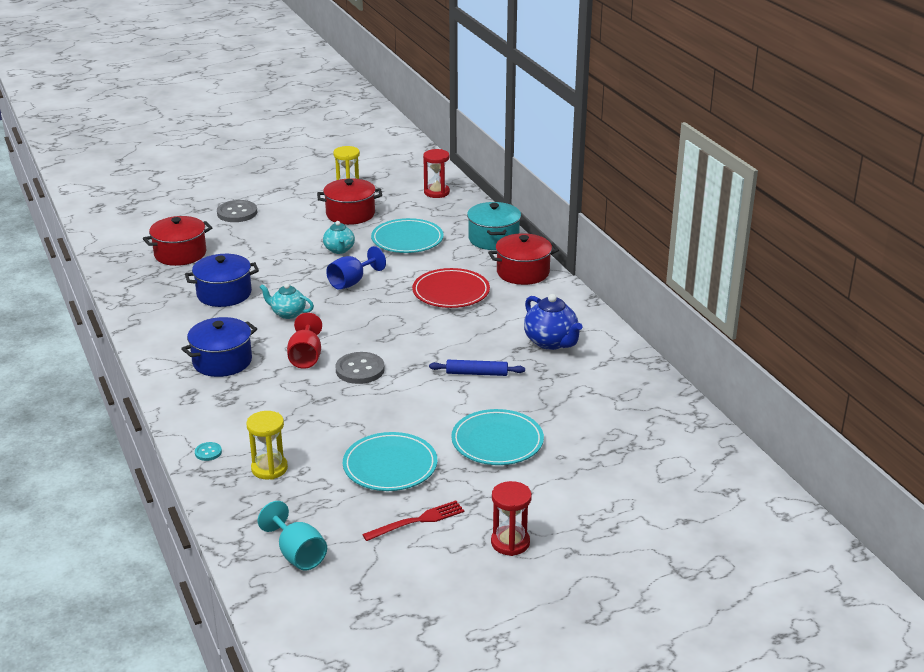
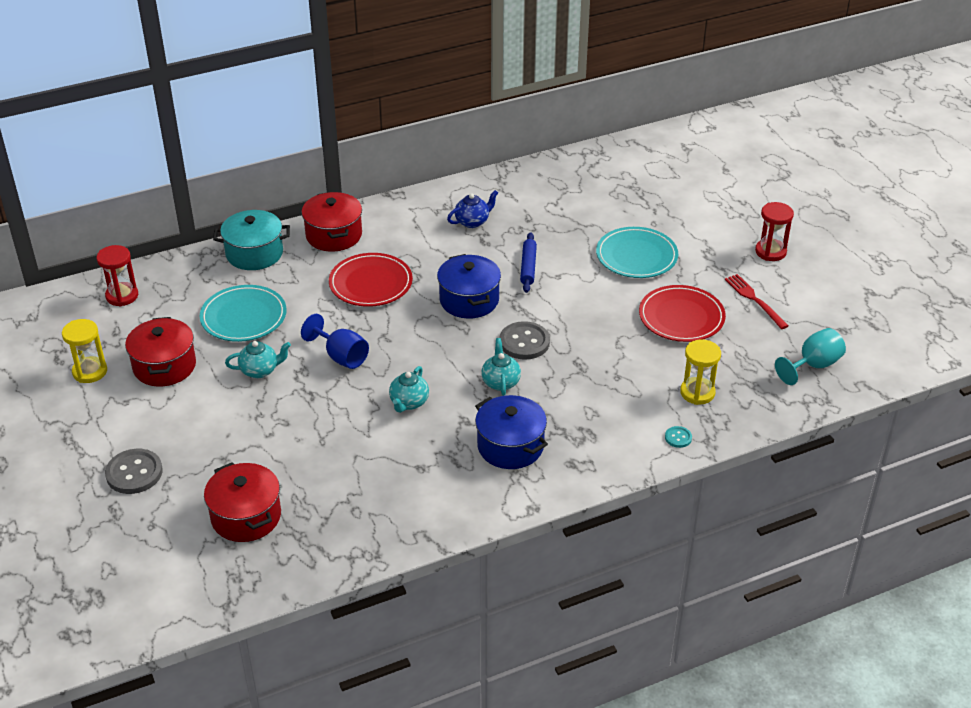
camera: 90 degrees left, 10 degrees up
blue pot [185,254,259,307] -> blue pot moved to [437,254,501,318]
red goblet [287,313,322,369] -> turquoise teapot [481,338,521,396]
turquoise plate [343,432,437,491] -> red plate [639,285,726,342]
blue teapot [524,294,582,350] -> blue teapot [447,190,498,228], size x0.66

